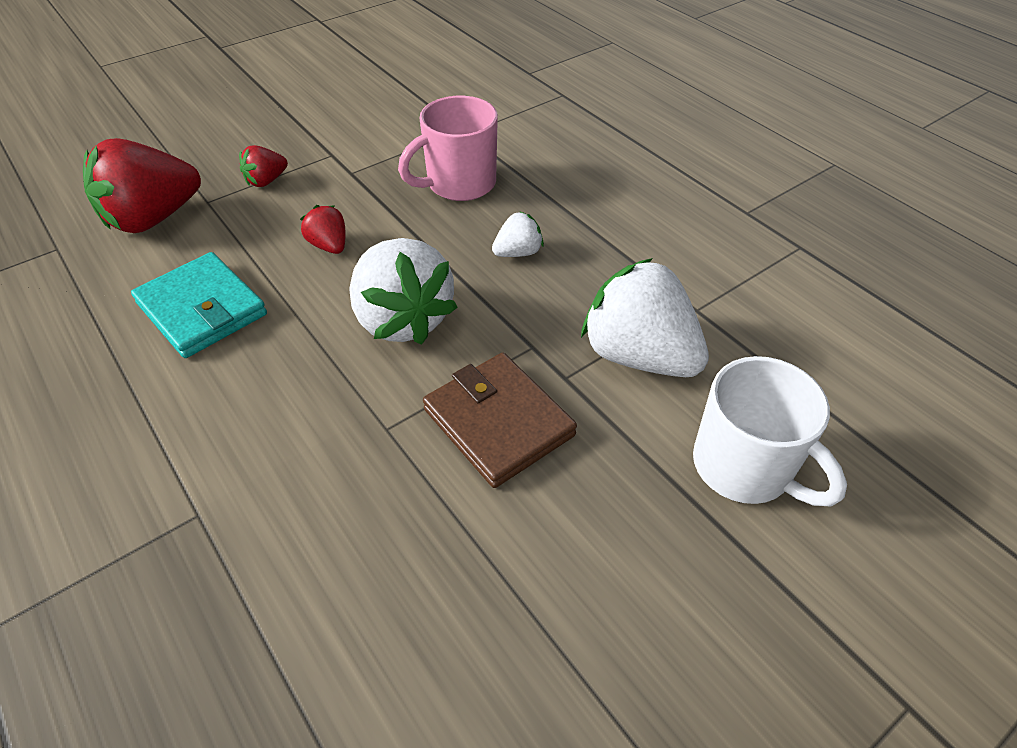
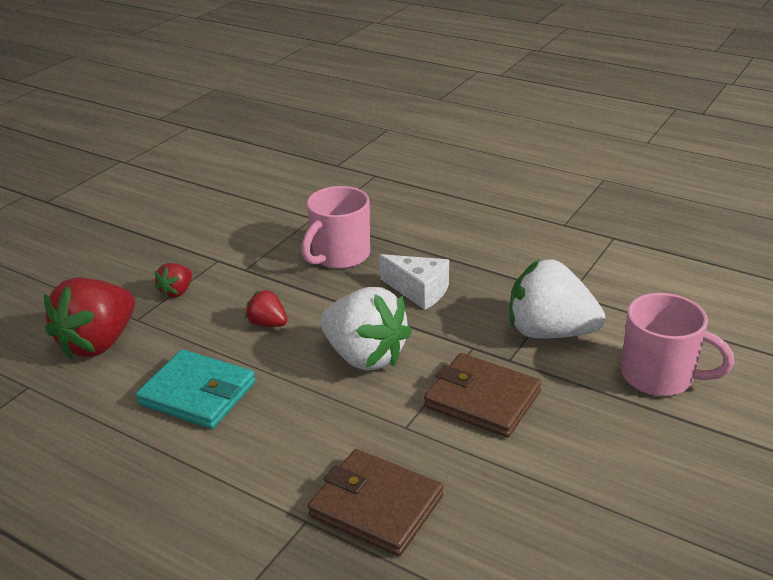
camera: 20 degrees left, 15 degrees down
white strawberry [492,212,544,257] -> white cheese [379,254,449,310]
white mug [693,356,847,506] -> pink mug [621,293,734,396]
none -> brown wallet [308,449,443,556]

